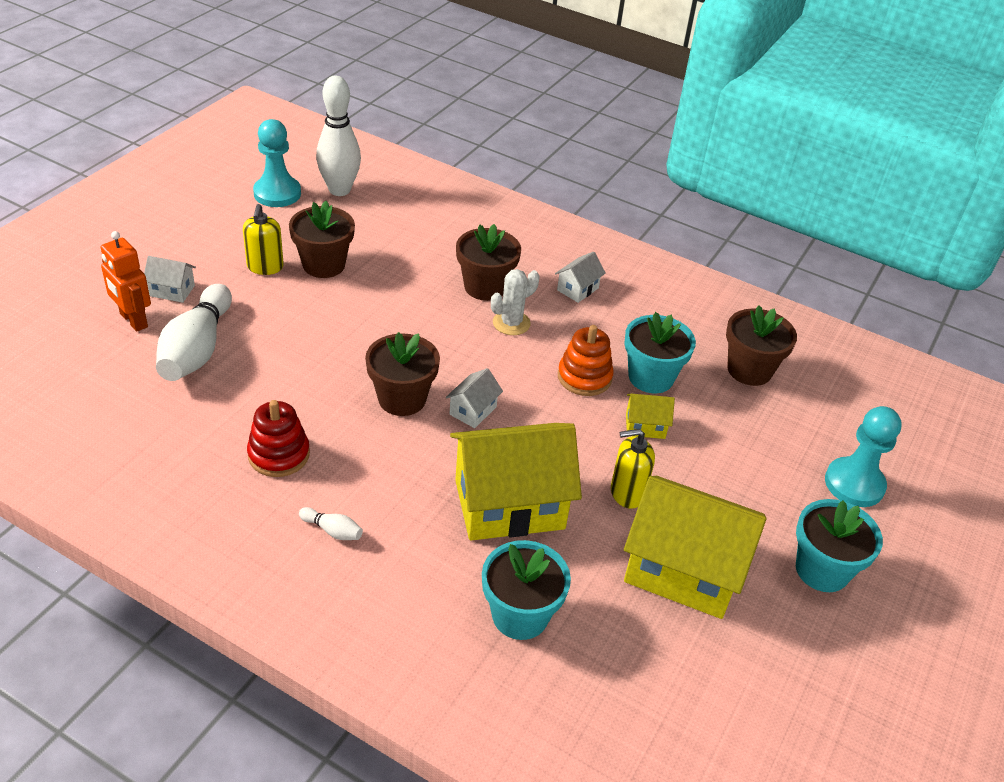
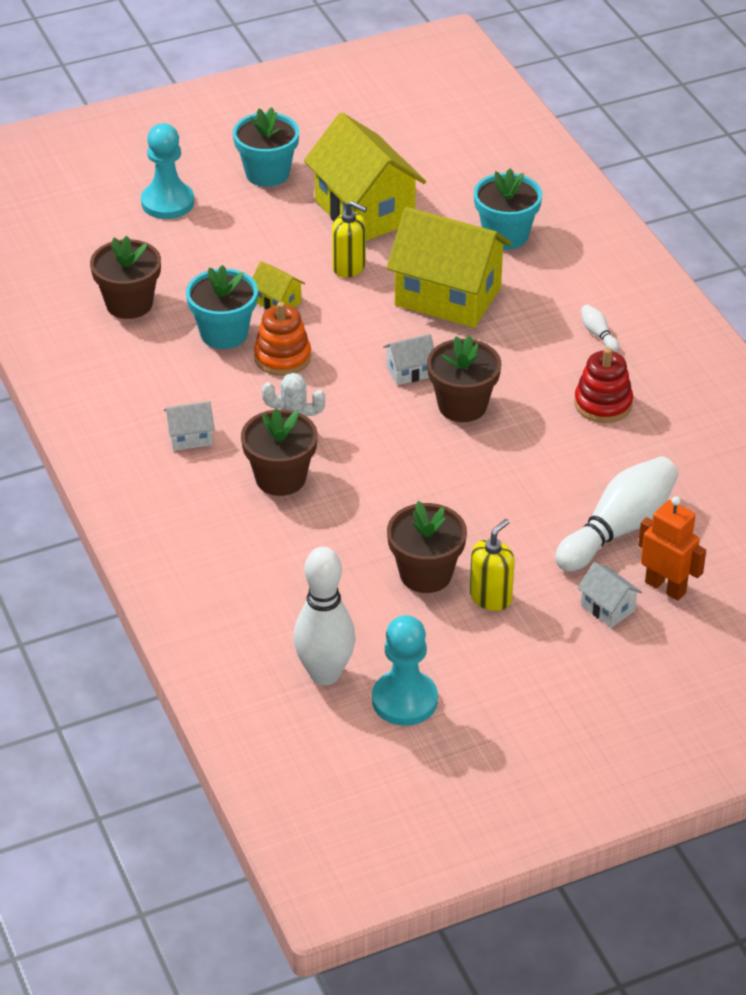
camera: 140 degrees left, 0 degrees up
orange robot [101,231,151,332] -> orange robot turned 45 degrees counterclockwise [638,496,706,601]

